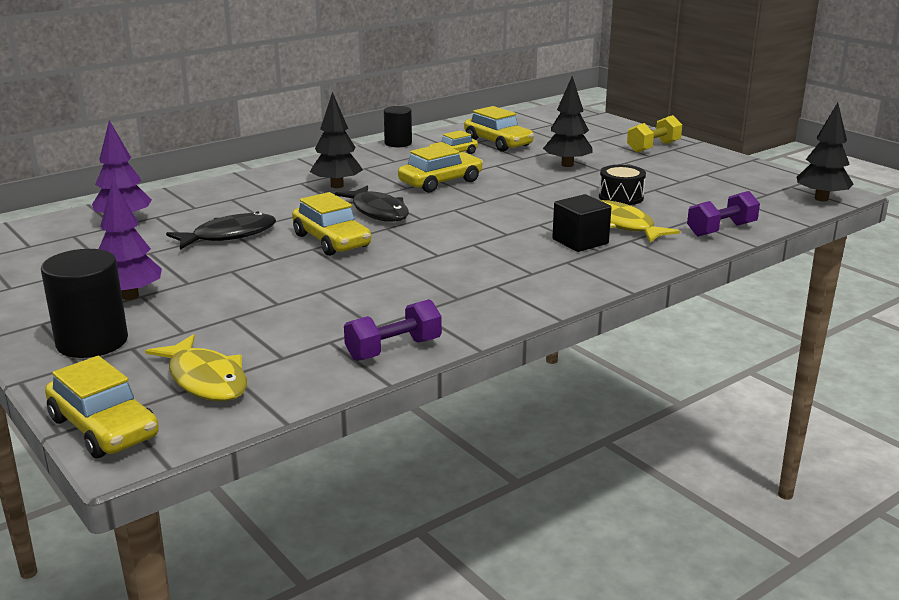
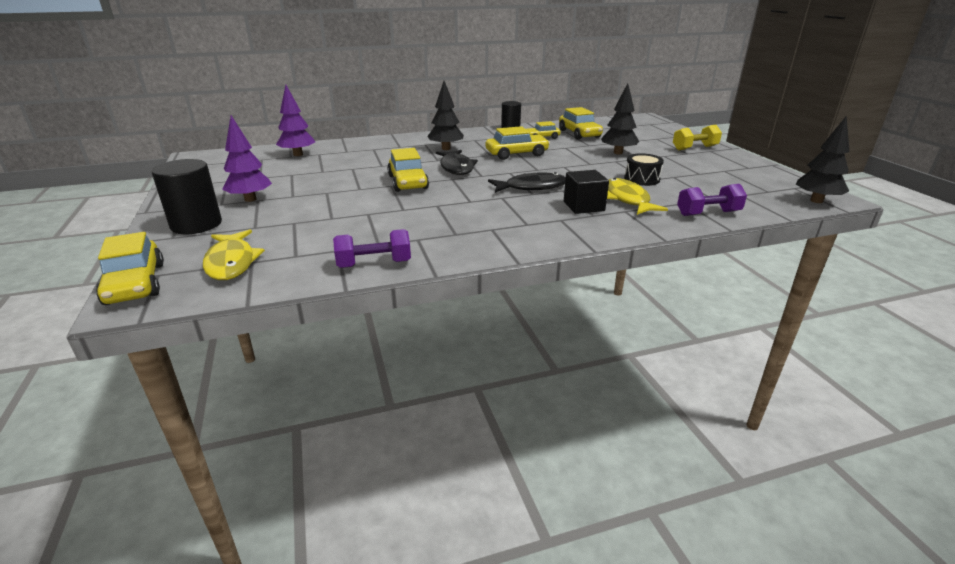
camera: 20 degrees right, 5 degrees up
black fish [166,211,276,250] -> black fish moved to [488,172,566,193]

